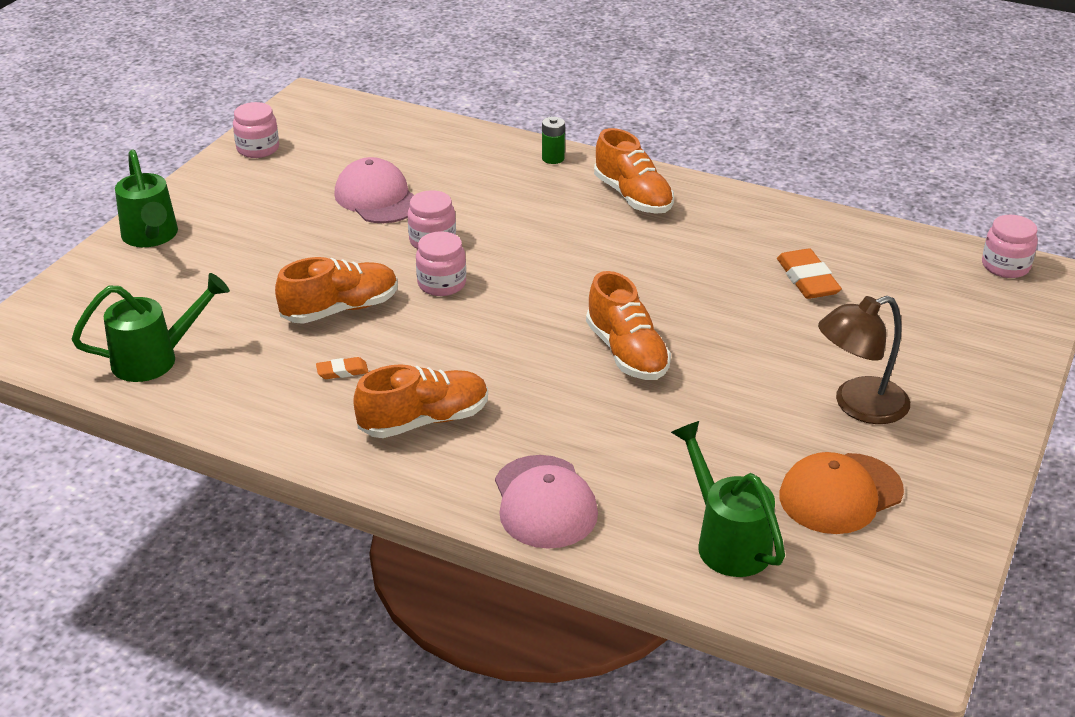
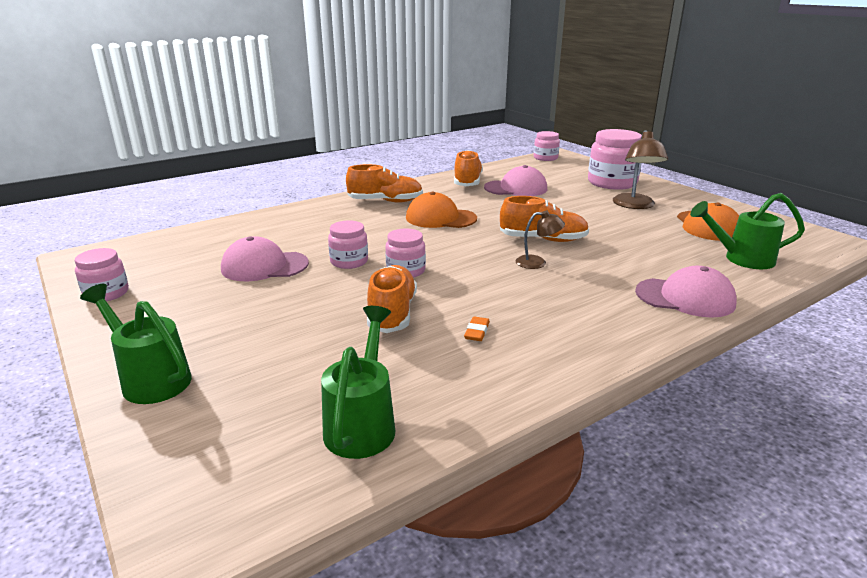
camera: 60 degrees left, 10 degrees down
green watering can [115,150,178,247] -> green watering can turned 150 degrees counterclockwise [80,284,192,404]
orange shoe [353,364,488,438] -> orange shoe moved to [454,150,483,186]
green battery [542,117,565,164] -> none
orange eraser [777,249,842,299] -> pink cap [484,165,547,196]
none -> orange cap [406,191,477,228]
none -> brown lamp [516,211,565,269]
none -> pink jar [588,129,642,190]

